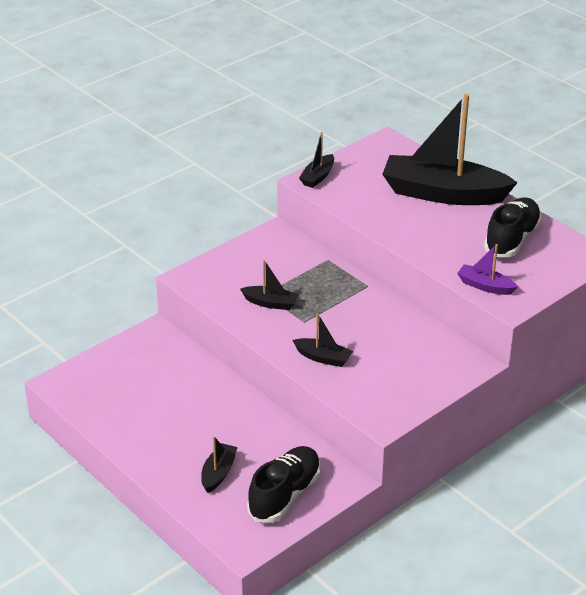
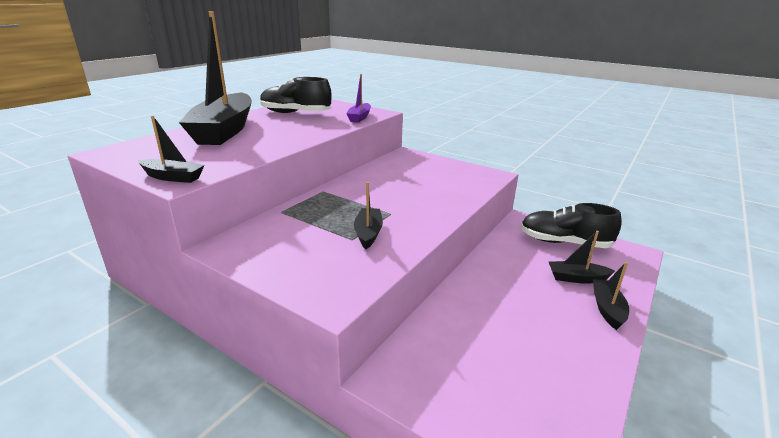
camera: 105 degrees left, 10 degrees down
black boat [292,313,353,367] -> black boat moved to [593,262,629,330]

